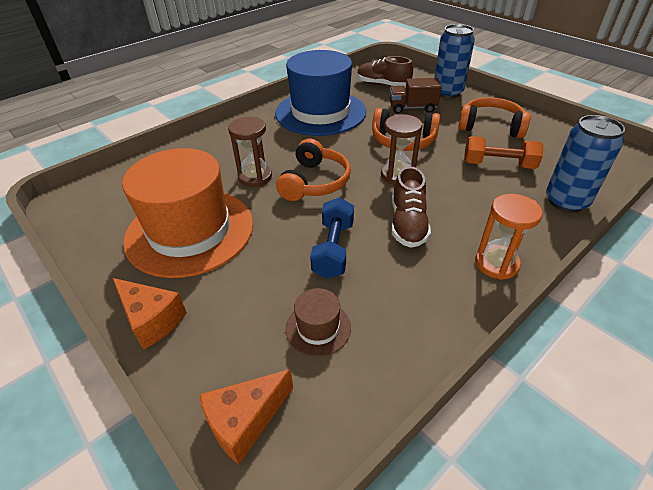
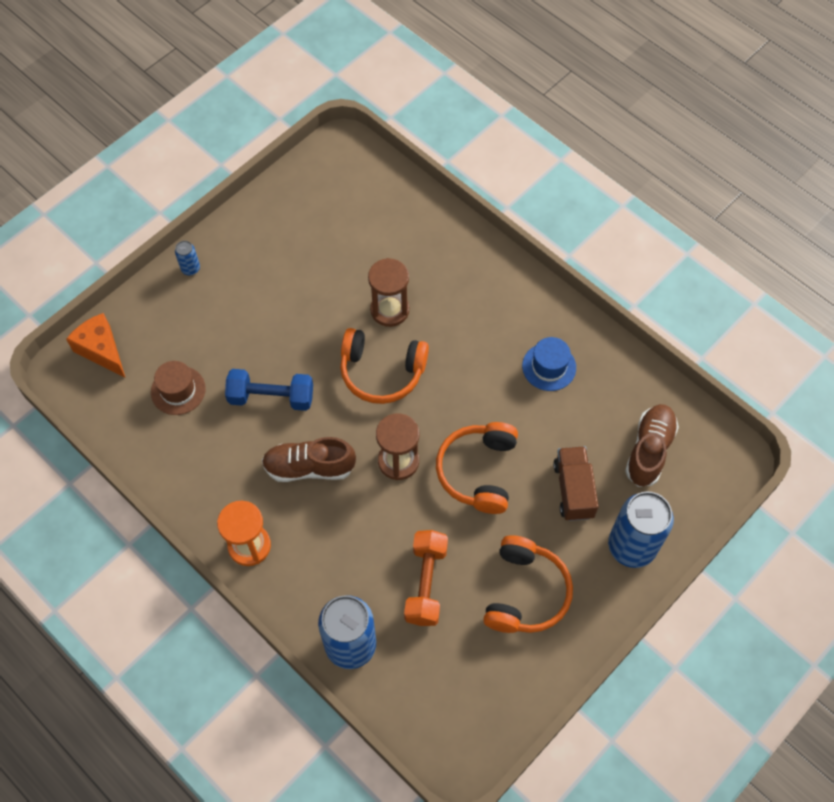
camera: 85 degrees right, 20 degrees up
orange cheese [113,278,187,350] -> blue can [175,241,200,275]
orange hat [122,148,253,278] -> none
blue hat [275,50,366,136] -> blue hat [522,337,576,391], size x0.42

